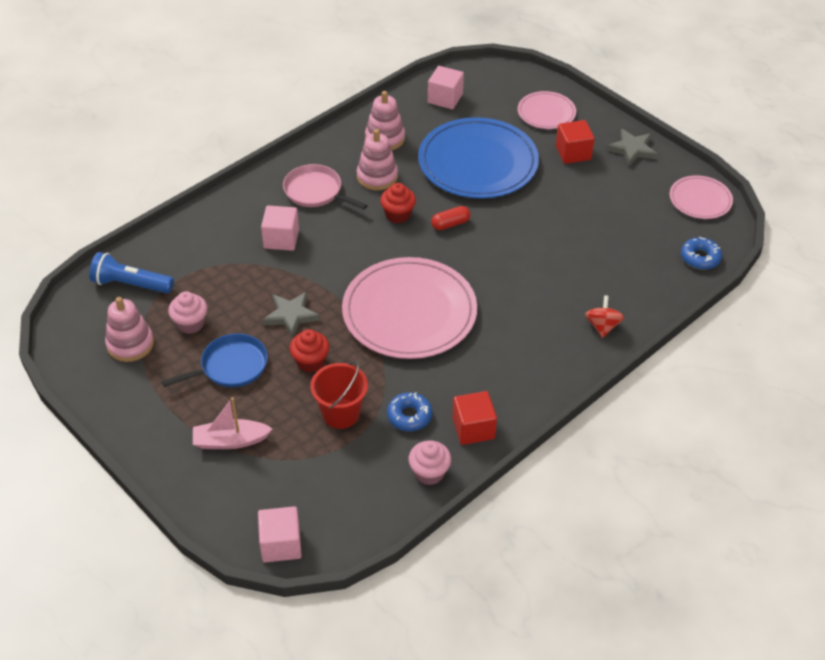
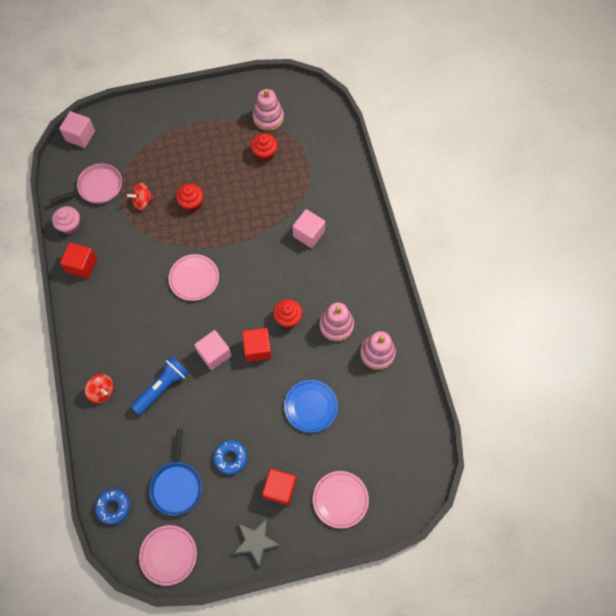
camera: 120 degrees right, 20 degrees up
blue flashlight [89,252,174,294] -> blue flashlight moved to [131,356,189,415]
blue pan [162,333,268,388] -> blue pan moved to [149,429,202,516]
pink cupcake [168,291,207,334] -> red cupcake [251,134,277,162]
pink boat [193,397,272,449] -> none
grey star [263,292,320,338] -> none
pink pan [283,164,368,209] -> pink pan moved to [50,163,122,204]
red bucket [310,361,368,429] -> red spinning top [127,183,154,210]
pink plate [342,257,477,359] -> pink plate [169,254,219,301], size x0.51
blue donut [387,392,432,431] -> blue donut moved to [213,440,247,475]
blue plate [418,117,539,199] -> blue plate [284,380,338,433], size x0.51
pink cube [428,66,464,109] -> pink cube moved to [194,330,232,370]
red capsule [431,206,470,230] -> red cube [242,328,272,362]

